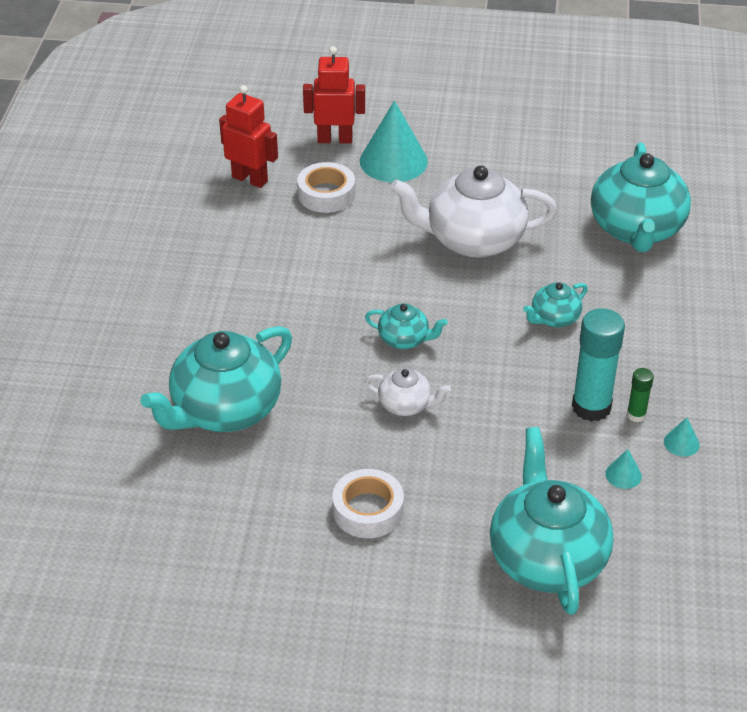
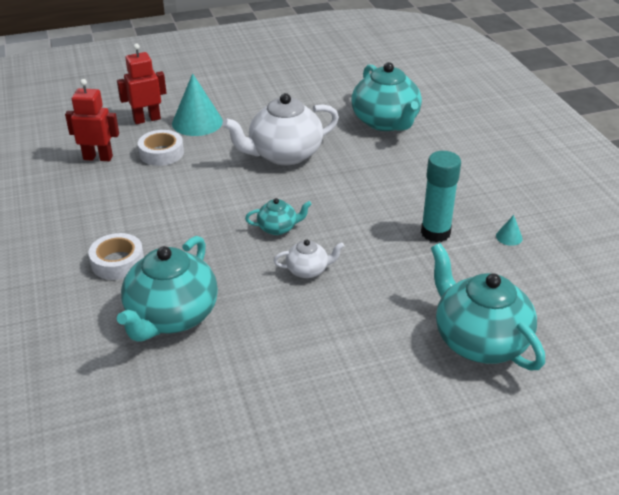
camera: 25 degrees left, 5 degrees down
white tape [332,469,404,538] -> white tape moved to [88,233,144,280]
turquoise teapot [523,282,588,327] -> none
turquoise cone [605,449,642,489] -> none
green glue stick [627,368,654,422] -> none

